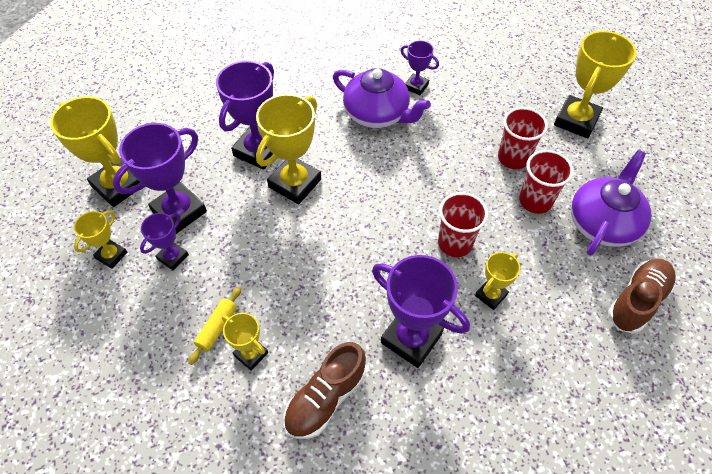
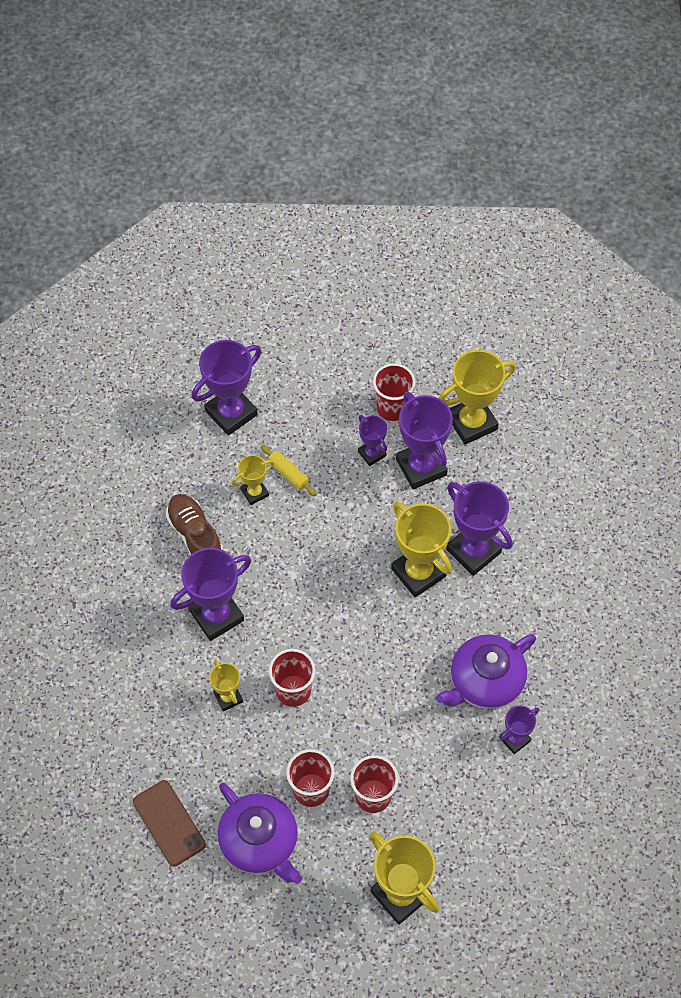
camera: 110 degrees right, 5 degrees up
yellow trophy [74,211,127,269] -> red cup [373,363,415,421]
brown shoe [608,259,676,334] -> brown phone [133,780,206,867]
none -> purple trophy [192,340,262,436]

